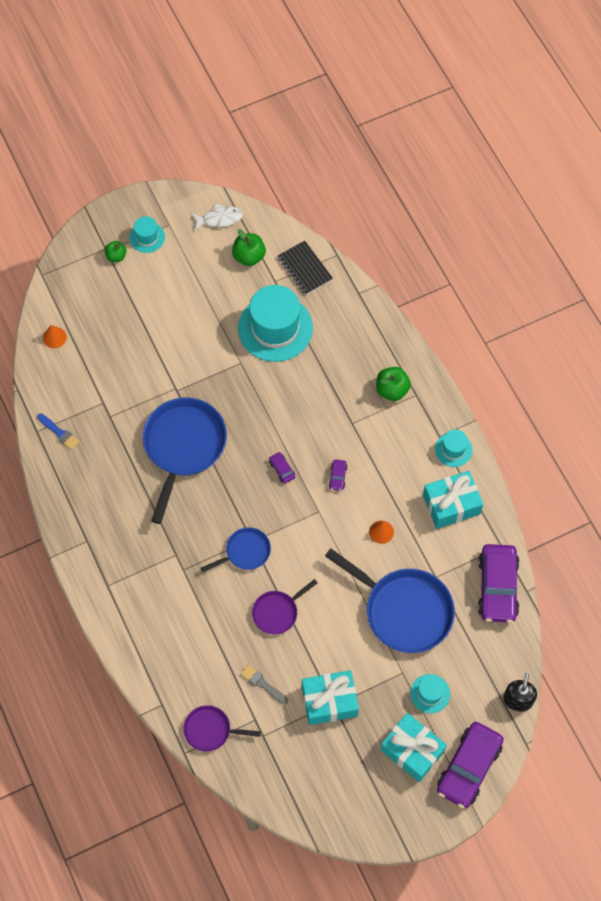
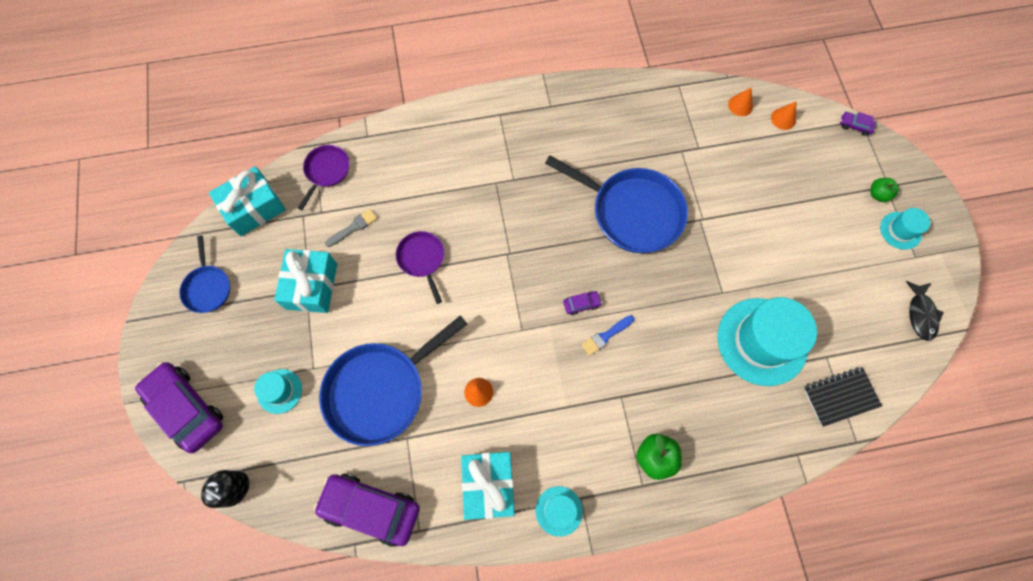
camera: 105 degrees right, 5 degrees up
blue brush [37,414,79,450] -> blue brush moved to [582,315,634,356]
white fish [191,204,243,231] -> black fish [906,281,944,341]
blue pan [201,527,271,572] -> blue pan moved to [179,235,230,313]
green apple [232,229,266,266] -> none
purple car [329,459,347,491] -> purple car moved to [840,112,876,136]
turquoise gift [380,713,447,782] -> turquoise gift moved to [209,166,286,236]
none -> orange cone [728,88,753,116]

